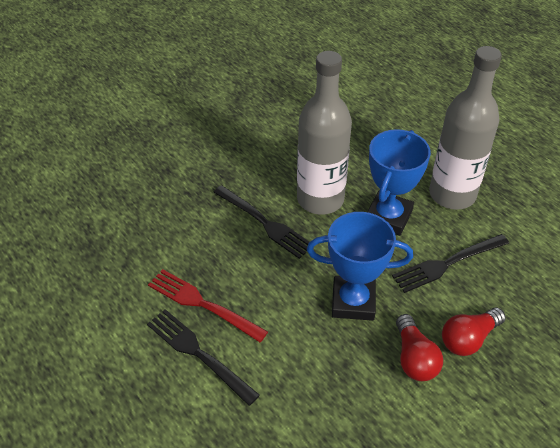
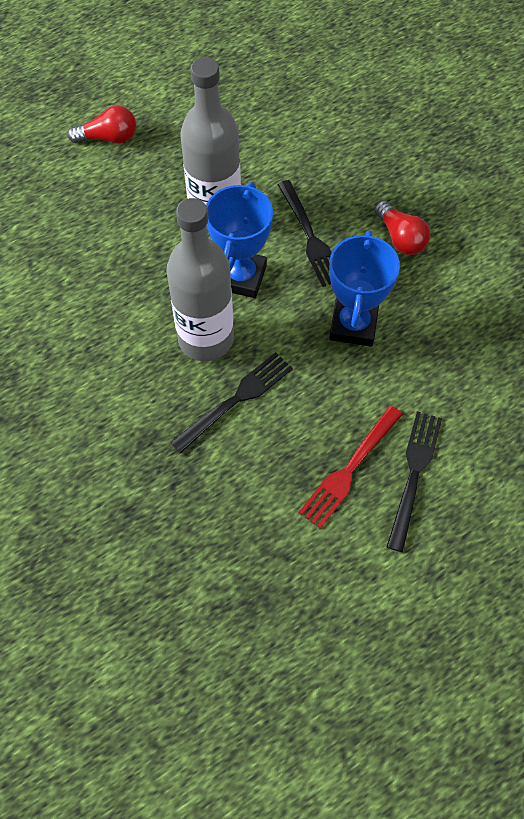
camera: 85 degrees left, 15 degrees up
black fork [147,309,260,406] -> black fork turned 150 degrees clockwise [387,411,442,552]
blue trophy [367,129,431,236] -> blue trophy turned 75 degrees clockwise [206,182,273,298]
red light bulb [396,314,443,381] -> red light bulb moved to [67,106,136,143]

